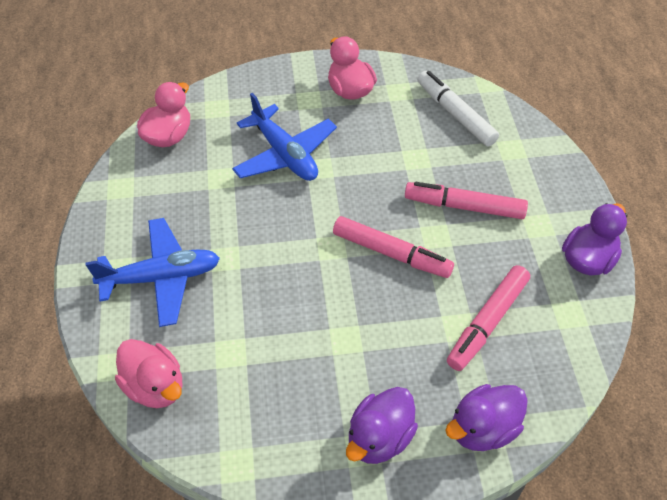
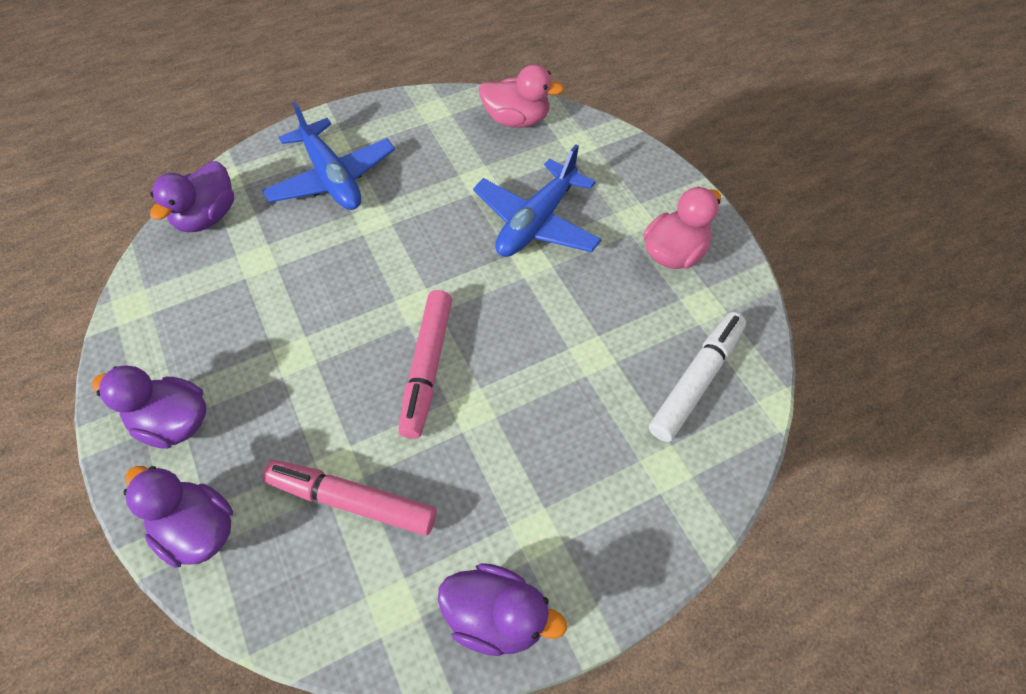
camera: 70 degrees right, 5 degrees up
pink duck [115,339,182,408] -> purple duck [150,161,234,232]
pink marker [405,182,528,219] -> none

